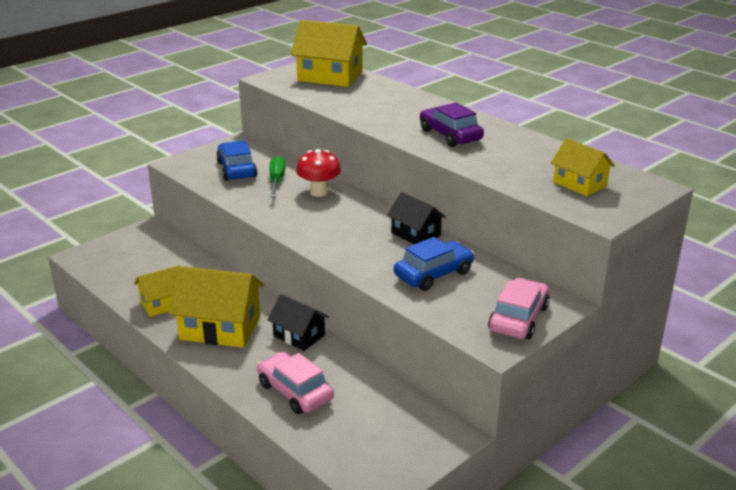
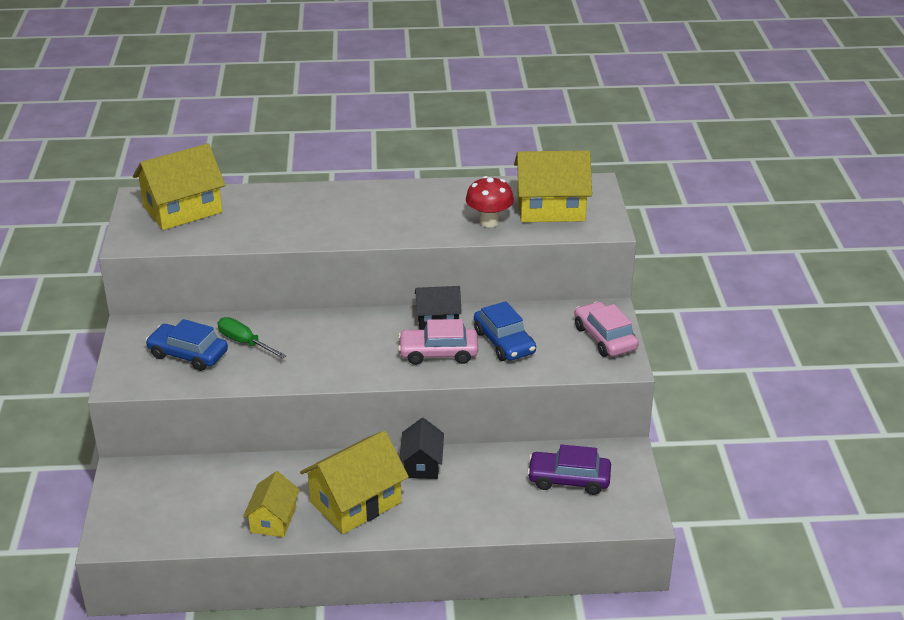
camera: 50 degrees left, 5 degrees up
pink car [257,352,334,414] -> pink car moved to [398,319,478,365]
black house [268,294,329,351] -> black house turned 75 degrees counterclockwise [400,418,444,479]
red mushroom [296,149,341,197] -> red mushroom moved to [466,176,514,227]
blue car [394,237,474,291] -> blue car turned 150 degrees clockwise [474,301,536,361]
purple car [420,102,484,147] -> purple car moved to [527,445,611,495]
yellow house [551,138,615,196] -> yellow house [514,150,592,222], size x1.67

